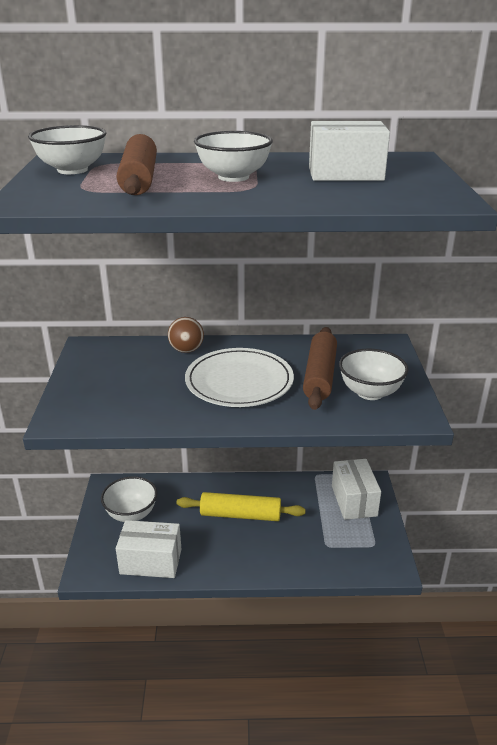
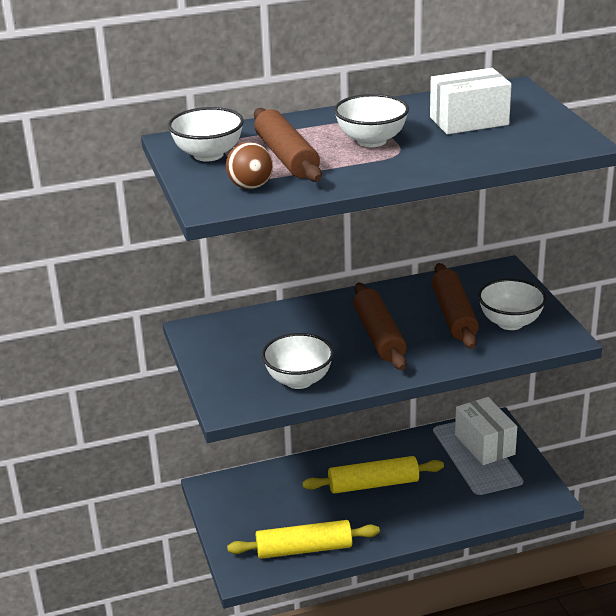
camera: 15 degrees left, 0 degrees up
white bowl [101,476,157,522] -> white bowl moved to [262,333,334,389]
white box [116,520,181,578] -> yellow rolling pin [227,520,380,559]
brown ball [168,317,204,353] -> brown ball moved to [226,142,273,189]
white plate [185,348,294,407] -> brown rolling pin [353,283,407,370]

